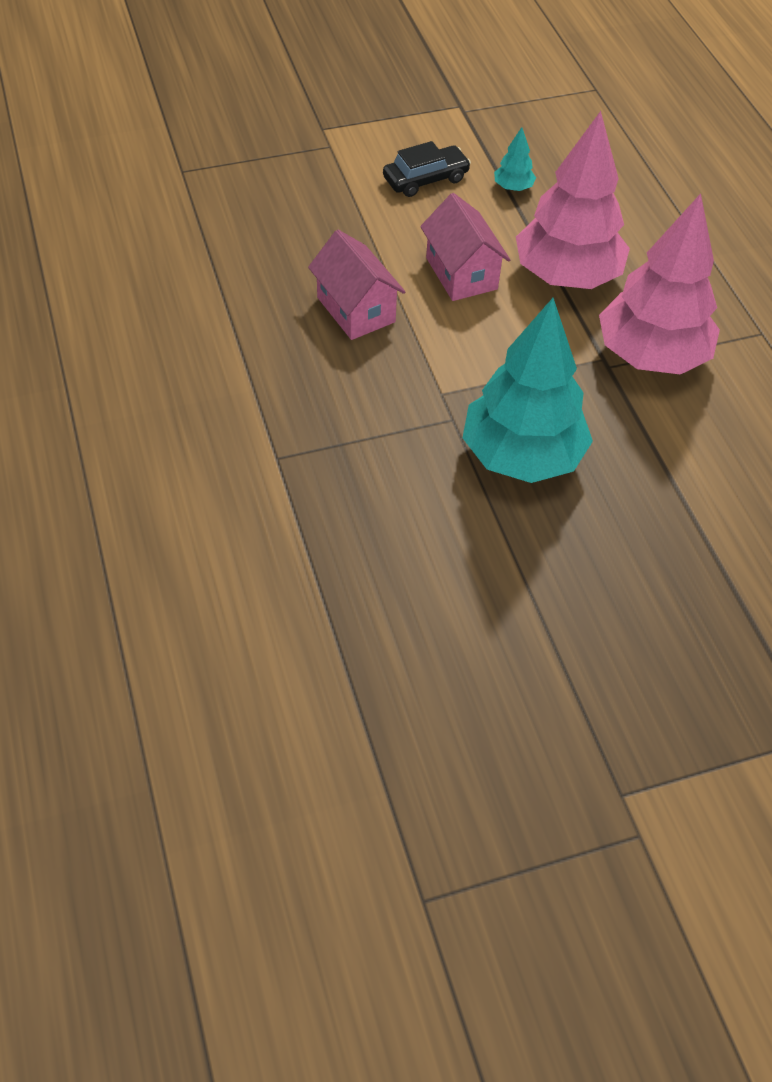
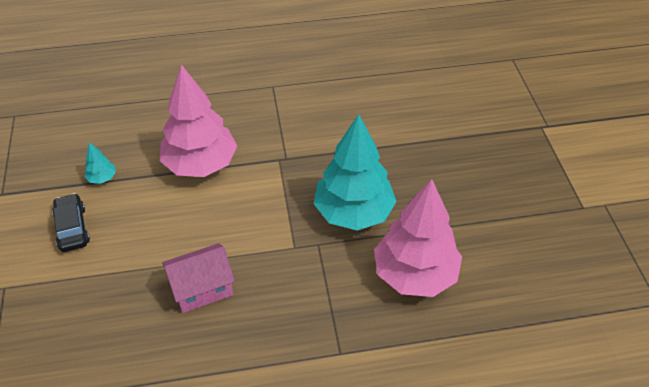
camera: 80 degrees left, 5 degrees down
pink house [420,193,510,301] -> none
pink tree [599,193,720,375] -> pink tree moved to [374,179,462,297]

